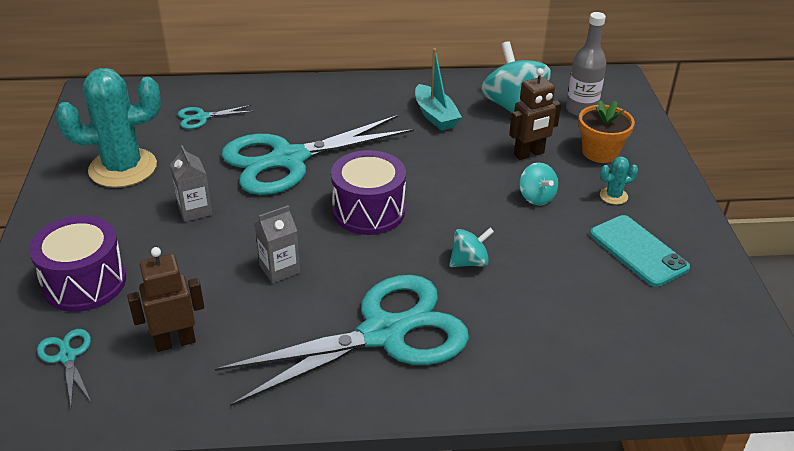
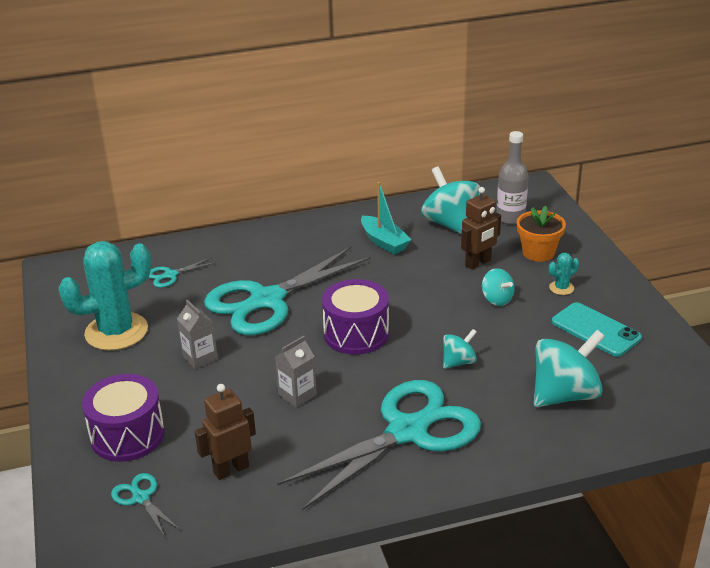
camera: 10 degrees left, 5 degrees down
none -> turquoise spinning top [534,330,605,407]

